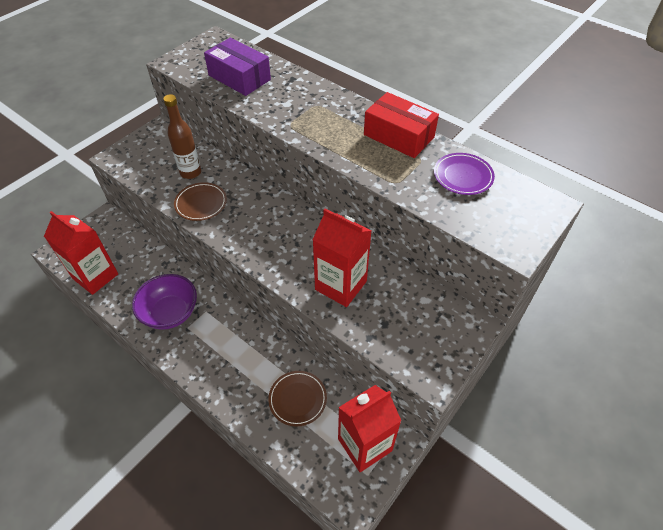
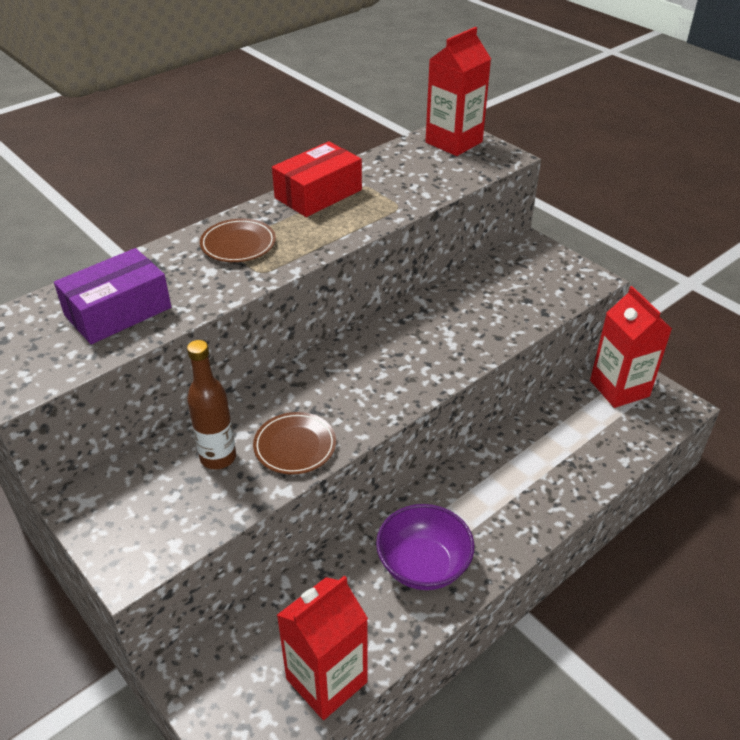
camera: 80 degrees left, 10 degrees down
brown plate [268,371,327,427] -> brown plate moved to [200,218,276,262]
red carton [312,209,371,307] -> red carton moved to [425,27,491,156]
purple plate [434,153,495,195] -> none

